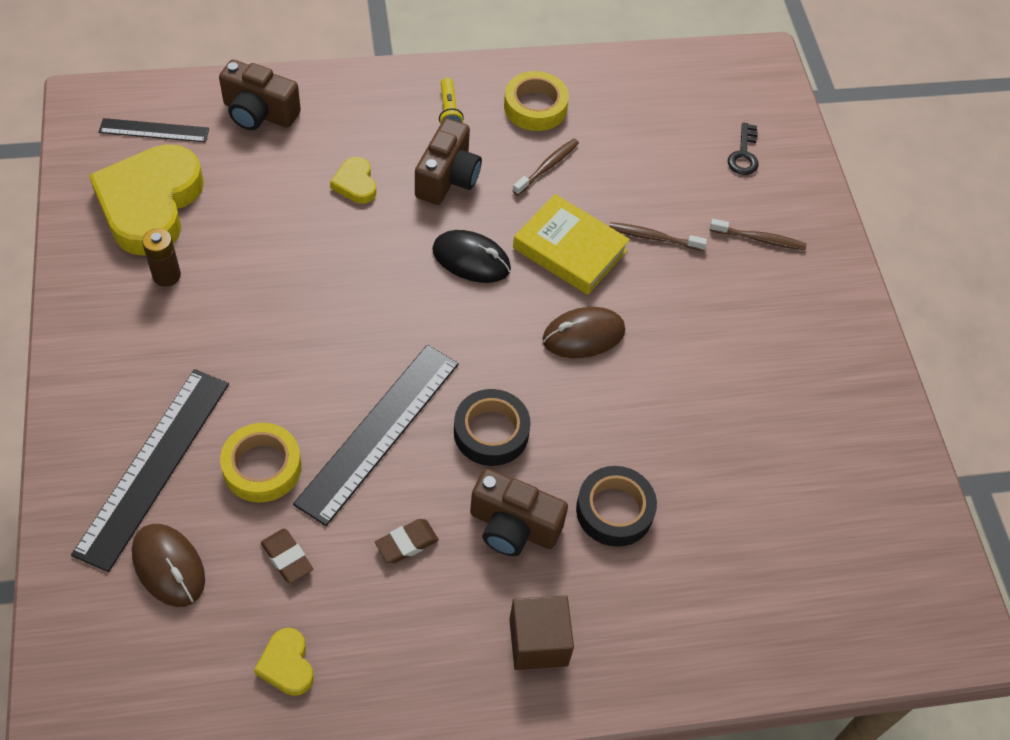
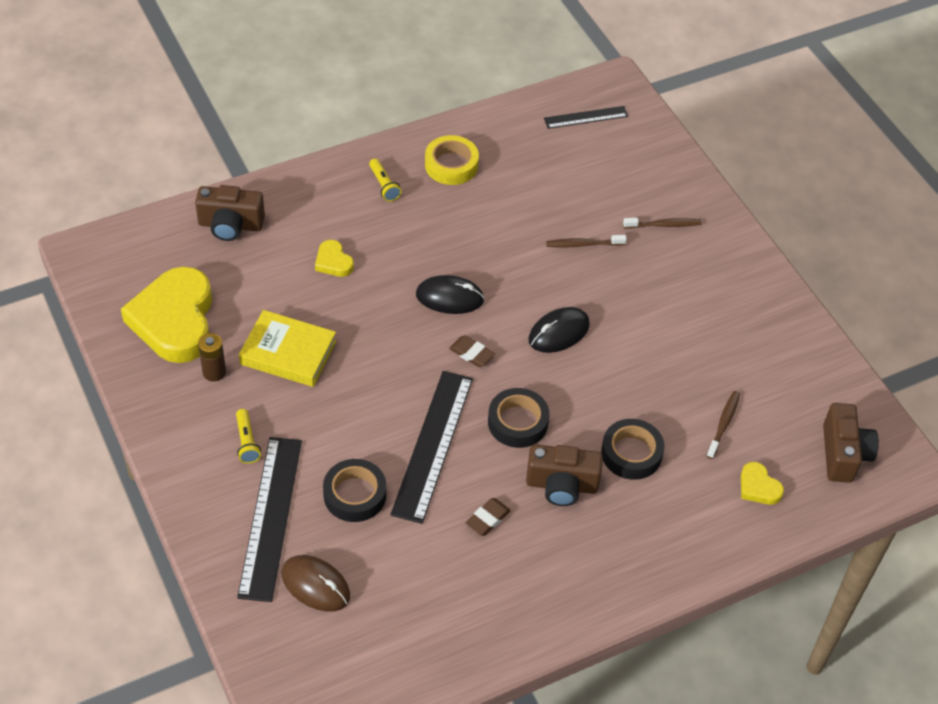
camera: 15 degrees left, 5 degrees down
black ruler [99,118,209,142] -> black ruler moved to [544,106,628,129]
yellow tape [220,423,301,503] -> black tape [323,459,386,522]
yellow heart [254,628,314,696] -> yellow heart moved to [741,462,784,505]
brown eraser [261,529,313,584] -> brown eraser moved to [449,335,495,367]
brown camera [415,118,482,205] -> brown camera moved to [823,403,879,483]
brown cube [509,595,574,670] -> none
brown toothbrush [513,139,579,196] -> brown toothbrush moved to [706,391,740,459]
yellow book [513,194,630,295] -> yellow book moved to [239,310,336,387]
brown mouse [542,307,625,358] -> black mouse [528,307,590,353]
black key [728,123,759,175] -> none
none -> yellow flashlight [236,409,261,464]

